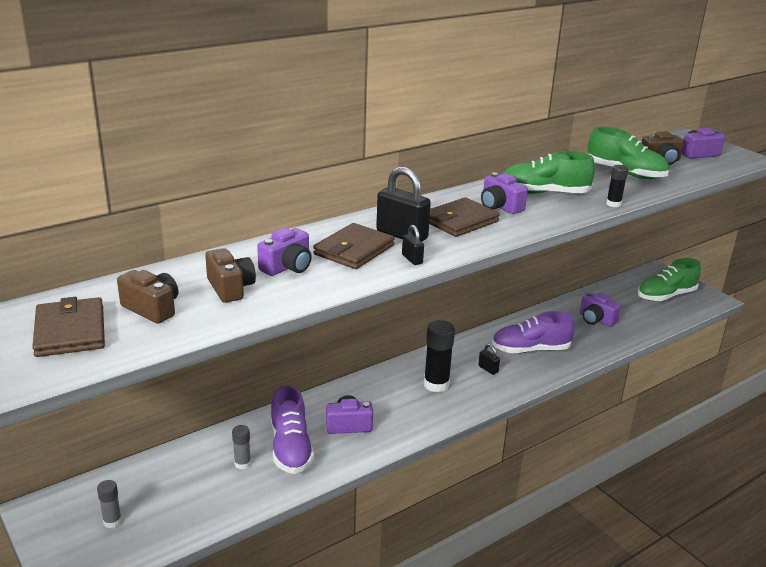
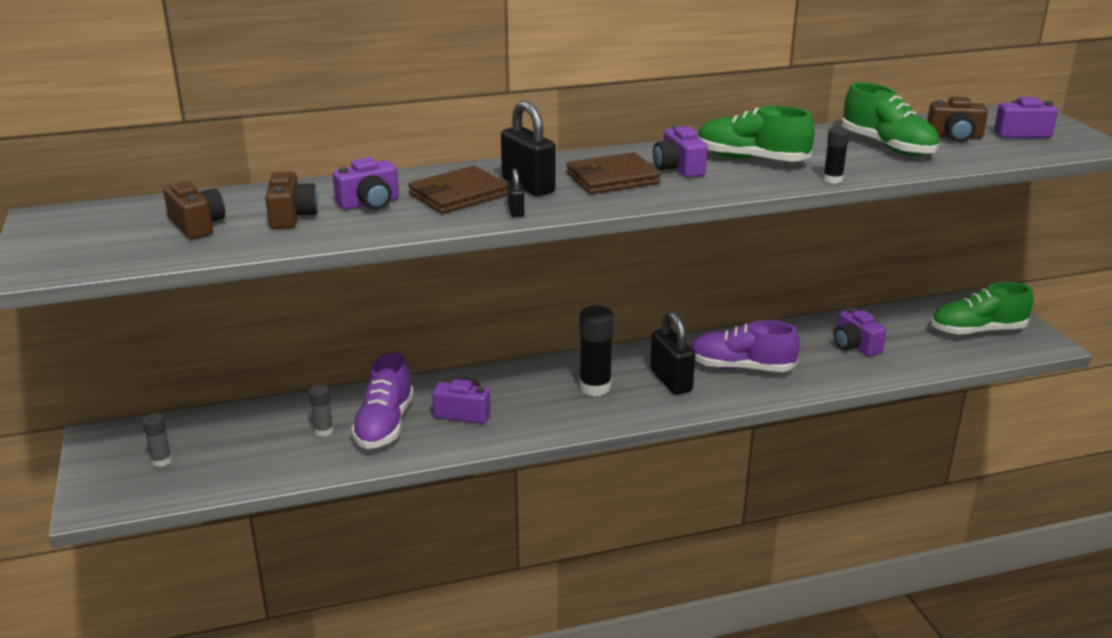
camera: 20 degrees right, 0 degrees up
brown wallet [32,297,105,357] -> none
black padlock [478,344,500,375] -> black padlock [650,311,695,395], size x2.04

